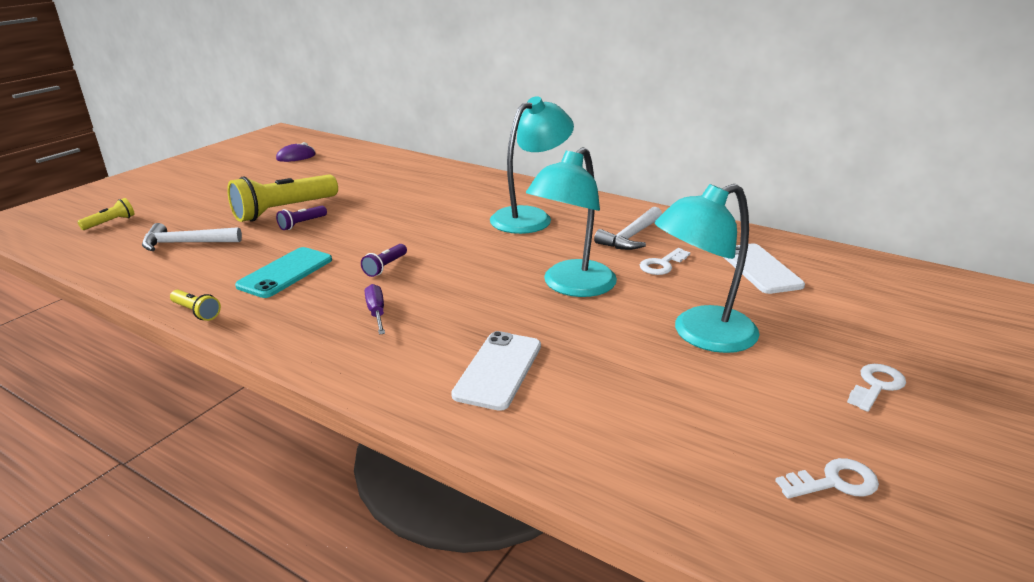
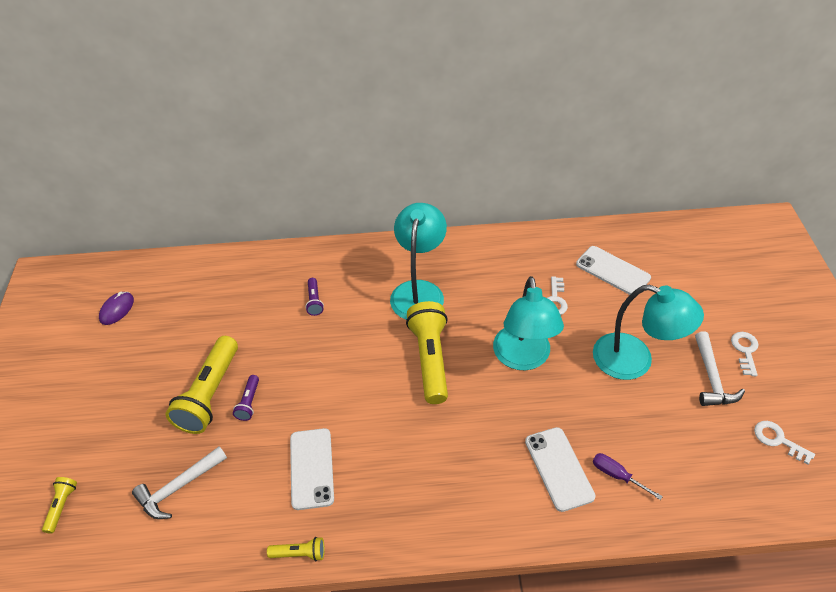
camera: 35 degrees left, 20 degrees up
turquoise phone [235,247,332,298] -> white phone [290,428,334,510]
purple flashlight [361,244,407,277] -> purple flashlight moved to [305,278,324,316]
purple screwdriver [365,284,385,335] -> purple screwdriver moved to [593,453,663,500]
white hammer [594,207,662,250] -> white hammer moved to [695,331,745,406]
turquoise lamp [655,184,759,353] -> turquoise lamp turned 90 degrees counterclockwise [593,285,704,380]
white key [775,458,879,499] -> white key turned 90 degrees counterclockwise [754,421,815,464]
none -> yellow flashlight [406,301,448,404]

